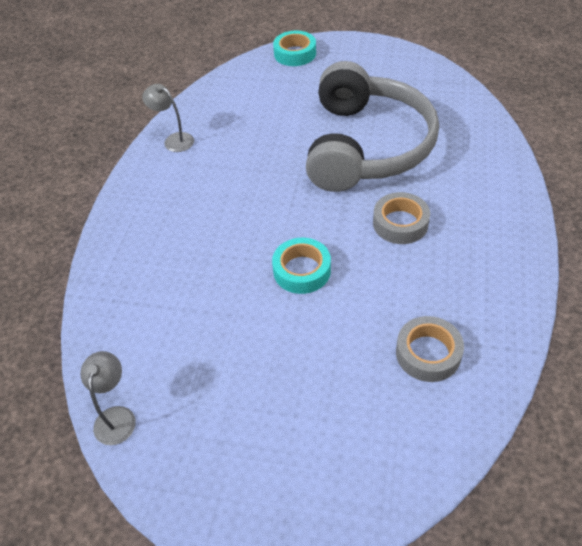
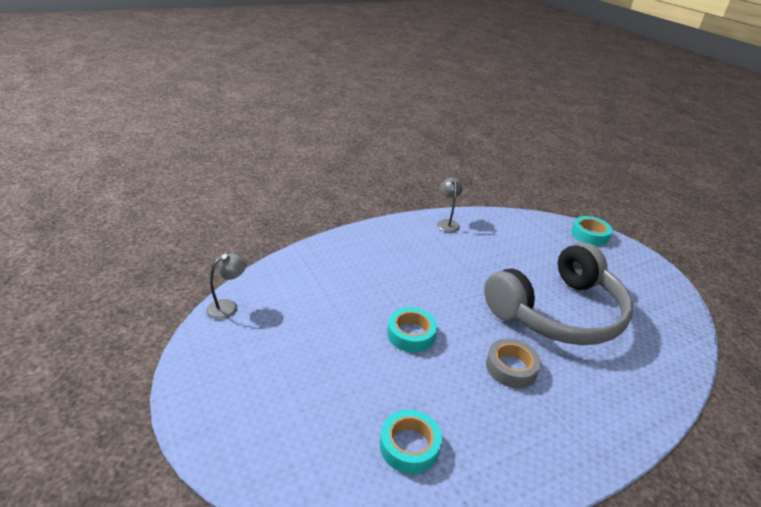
camera: 45 degrees right, 15 degrees down
grey tape [396,316,464,382] -> turquoise tape [380,410,442,474]

